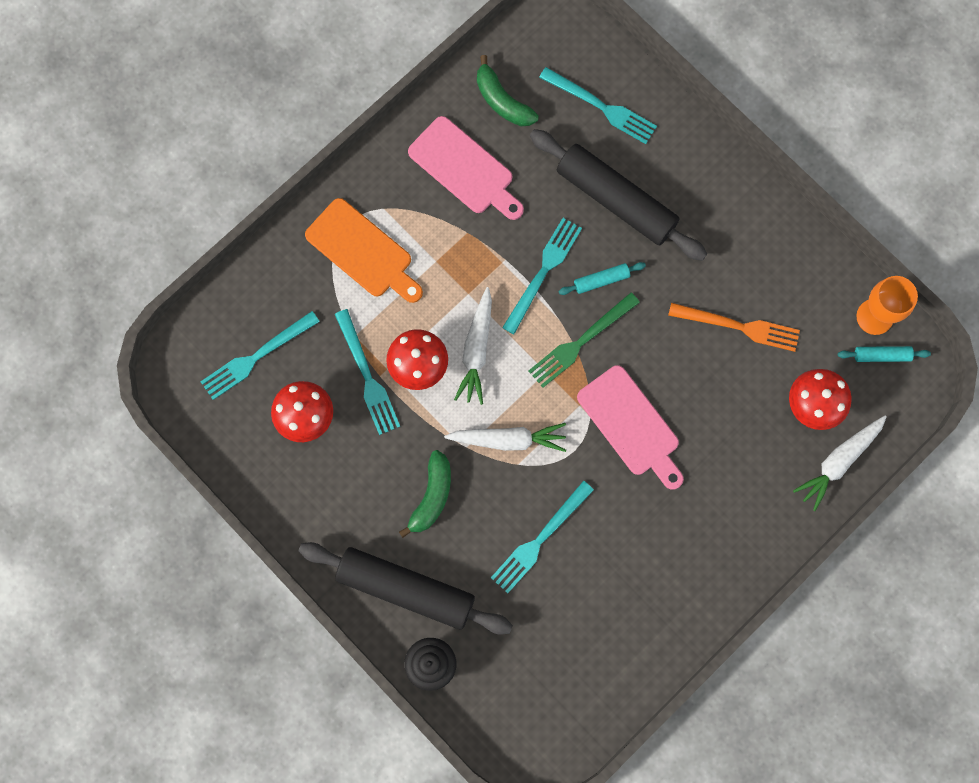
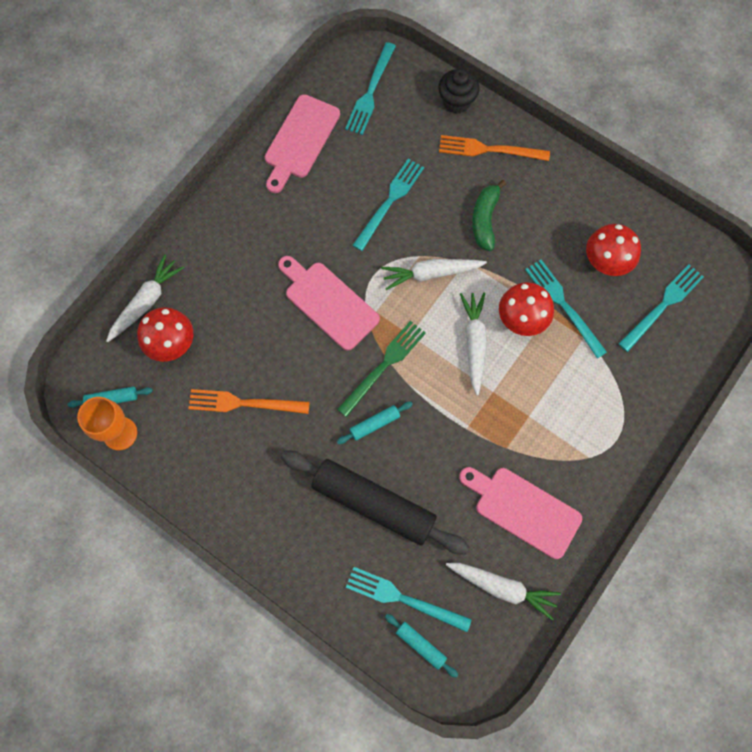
camera: 170 degrees right, 5 degrees down
black rolling pin [299,542,513,635] -> orange fork [439,135,550,161]
orange cutting board [305,198,423,303] -> none
green banana [477,55,539,126] -> white carrot [446,563,561,620]
turquoise fork [502,218,582,334] -> turquoise fork moved to [345,42,396,135]
none -> pink cutting board [265,94,340,193]
none -> turquoise rolling pin [385,614,458,678]

